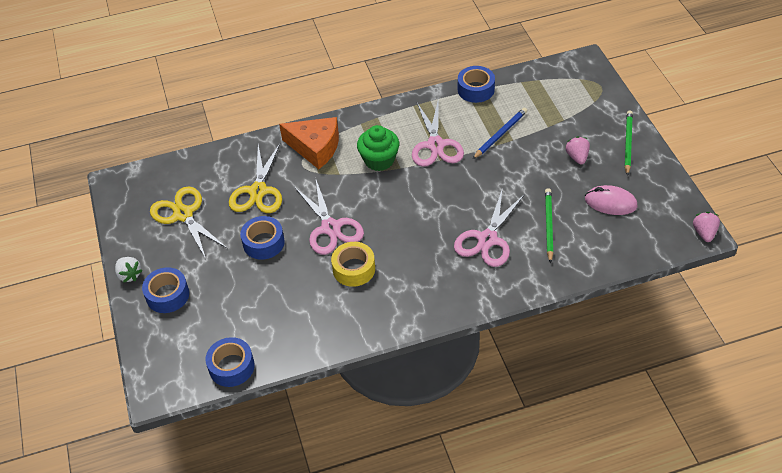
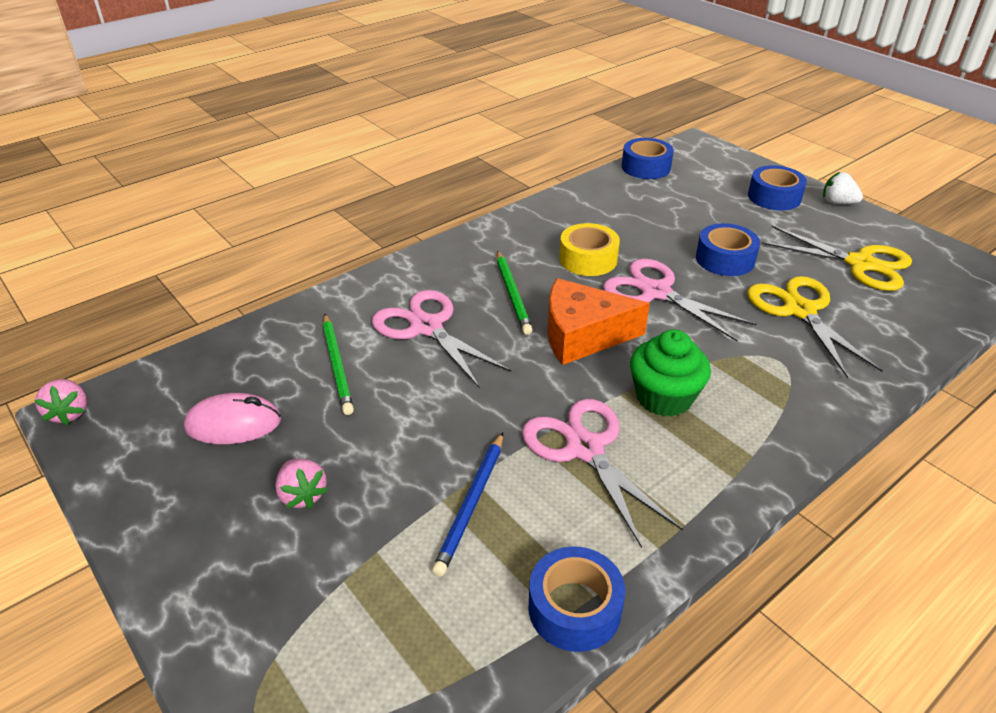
camera: 155 degrees right, 10 degrees down
orange cheese [279,117,339,169] -> orange cheese moved to [548,278,650,365]
pink scissors [454,190,525,267] -> pink scissors turned 45 degrees counterclockwise [372,290,511,388]
green pencil [625,110,633,176] -> green pencil moved to [497,251,533,335]

